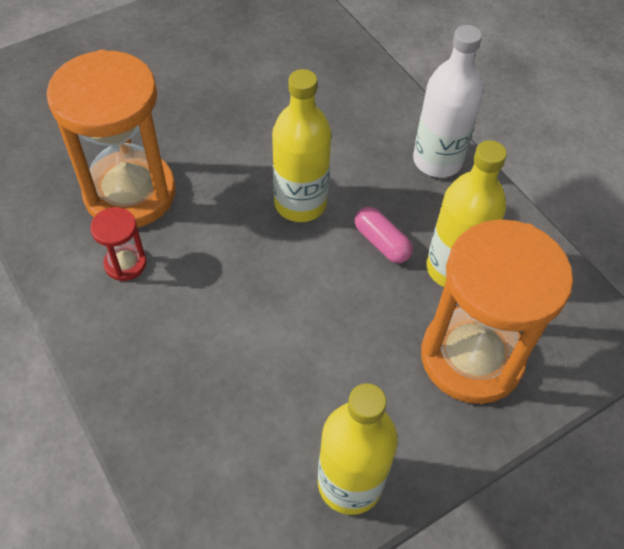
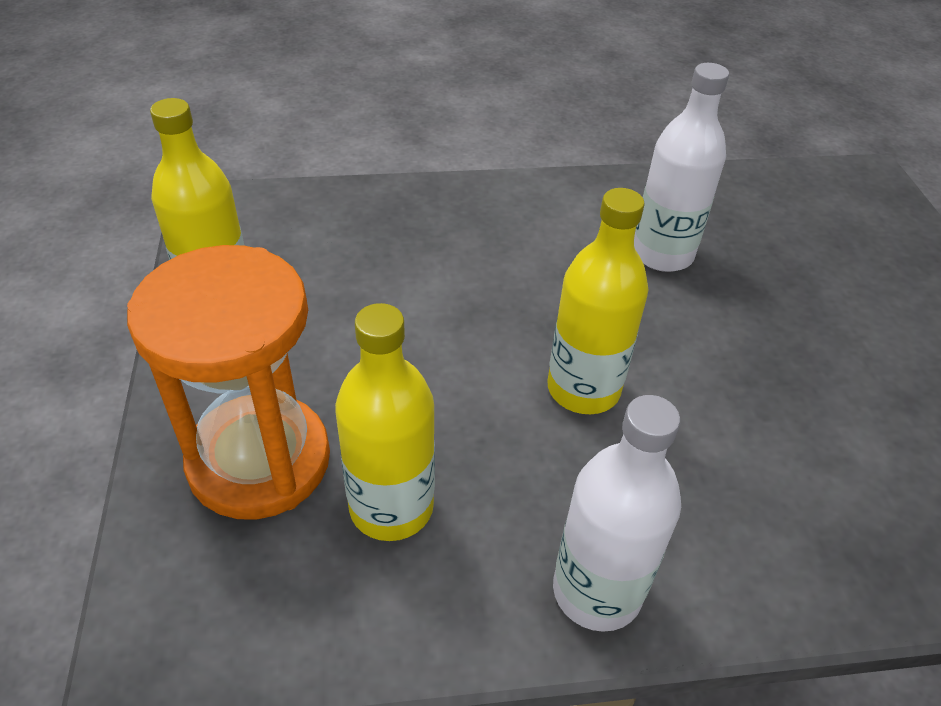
camera: 115 degrees right, 10 degrees down
orange hourglass [47,50,176,228] -> white bottle [634,63,729,272]
red hourglass [90,207,147,281] -> none
pink capsule [355,207,413,263] -> none

